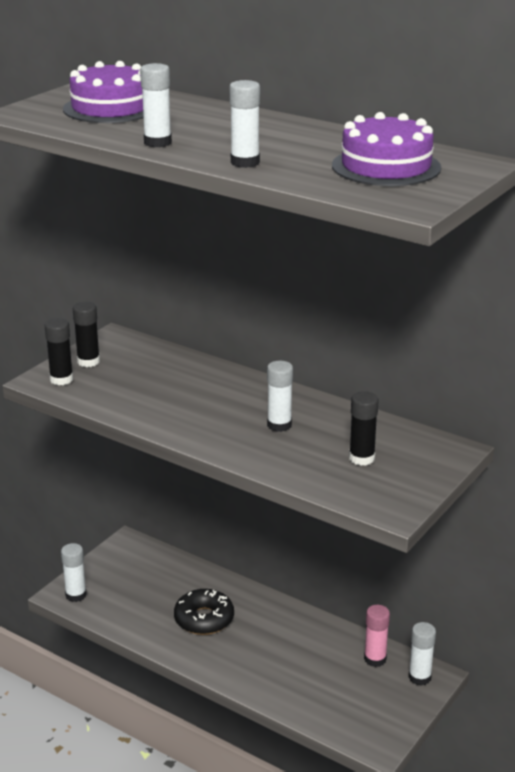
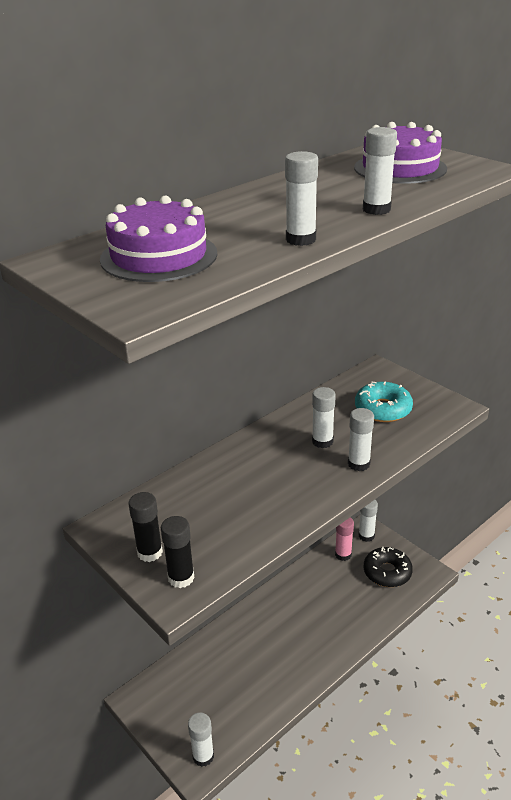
camera: 75 degrees left, 5 degrees up
black donut [174,589,234,635] -> black donut moved to [364,547,413,587]
black glue stick [349,391,379,466] -> turquoise donut [355,382,413,422]
none -> white glue stick [348,408,374,471]

